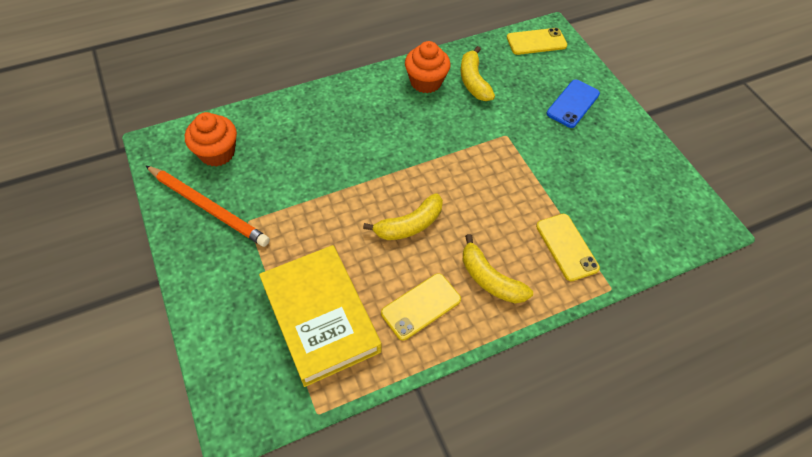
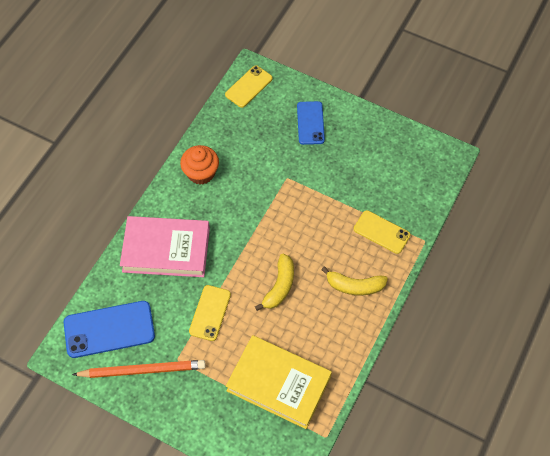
camera: 35 degrees left, 5 degrees up
orange cupcake [185,112,237,167] -> blue phone [64,301,155,358]
yellow phone [381,273,461,340] -> yellow phone moved to [189,285,231,341]
yellow banana [461,46,495,101] -> none
none -> pink book [120,216,210,277]

